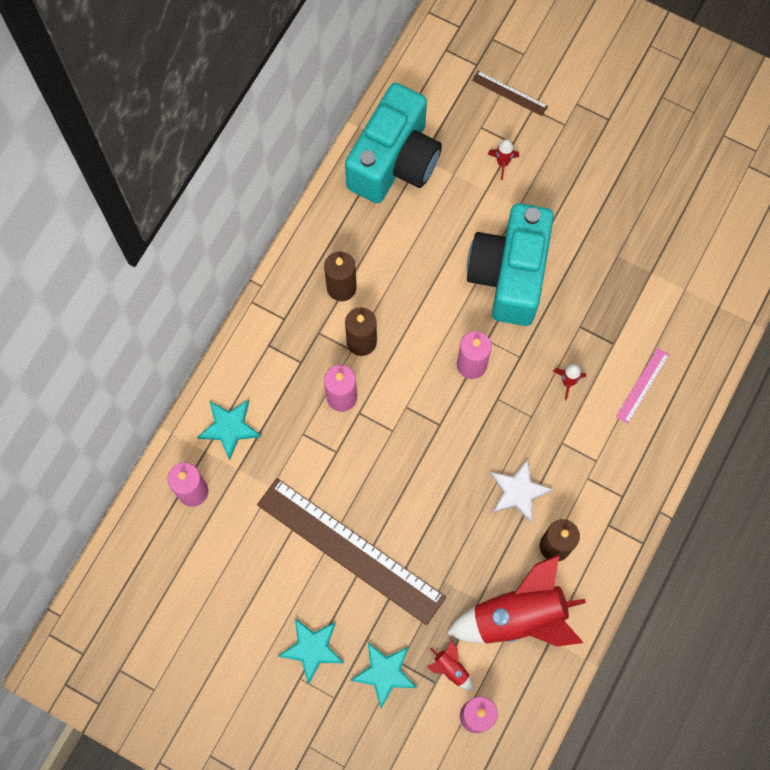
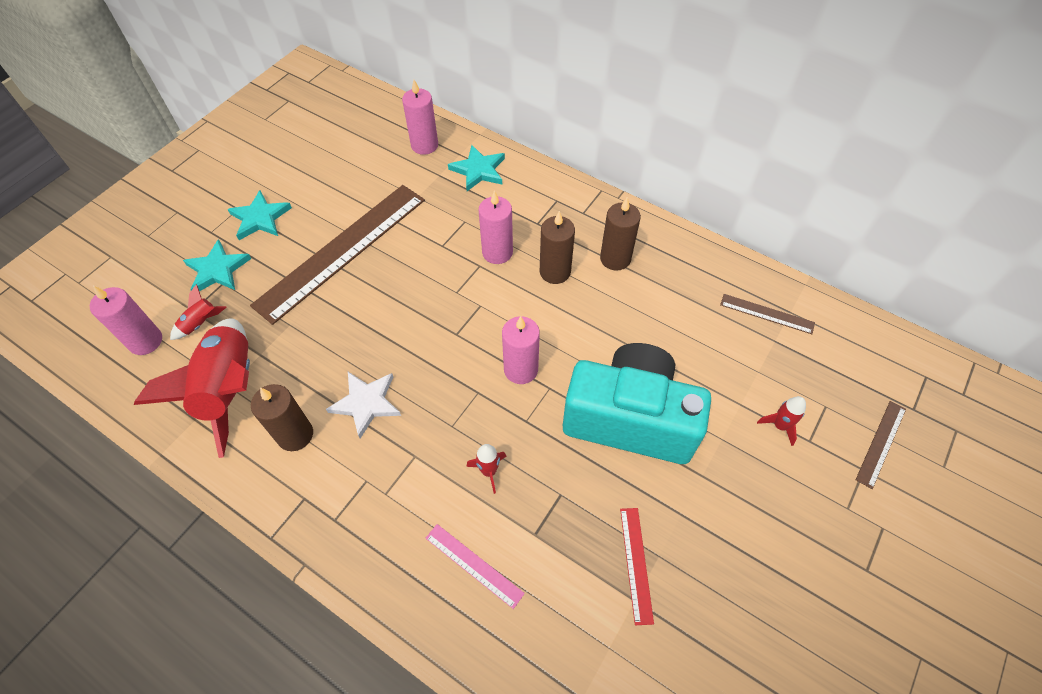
camera: 95 degrees right, 15 degrees down
turquoise camera [345,83,442,203] -> brown ruler [720,294,815,334]
none -> red ruler [620,508,654,625]

